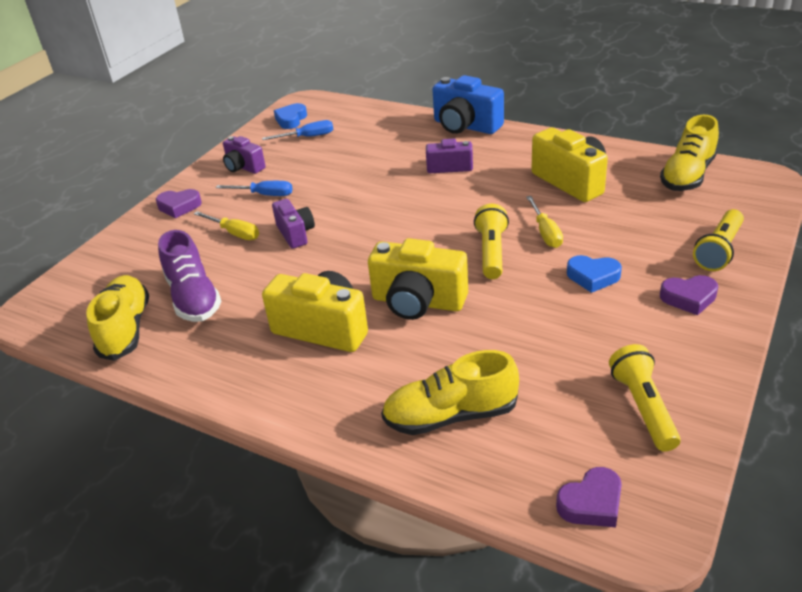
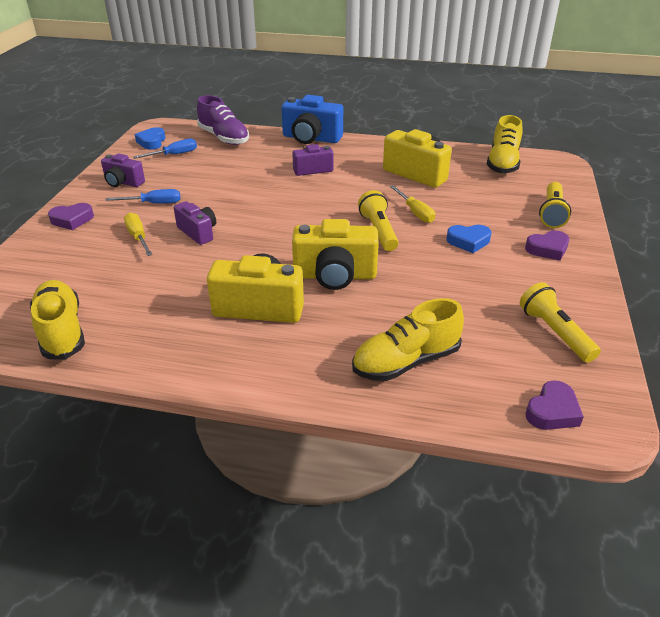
camera: 20 degrees left, 0 degrees up
purple shoe [158,230,222,322] -> purple shoe moved to [197,95,249,145]
yellow screwdriver [194,211,259,240] -> yellow screwdriver turned 135 degrees counterclockwise [124,212,152,256]

